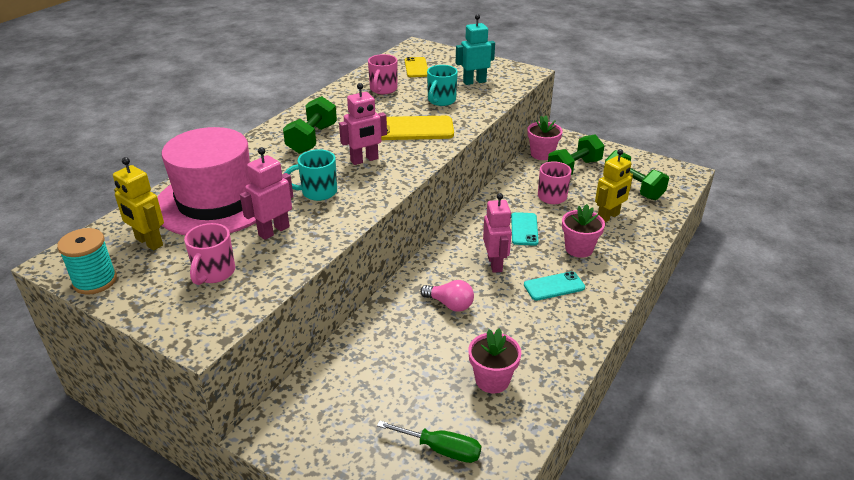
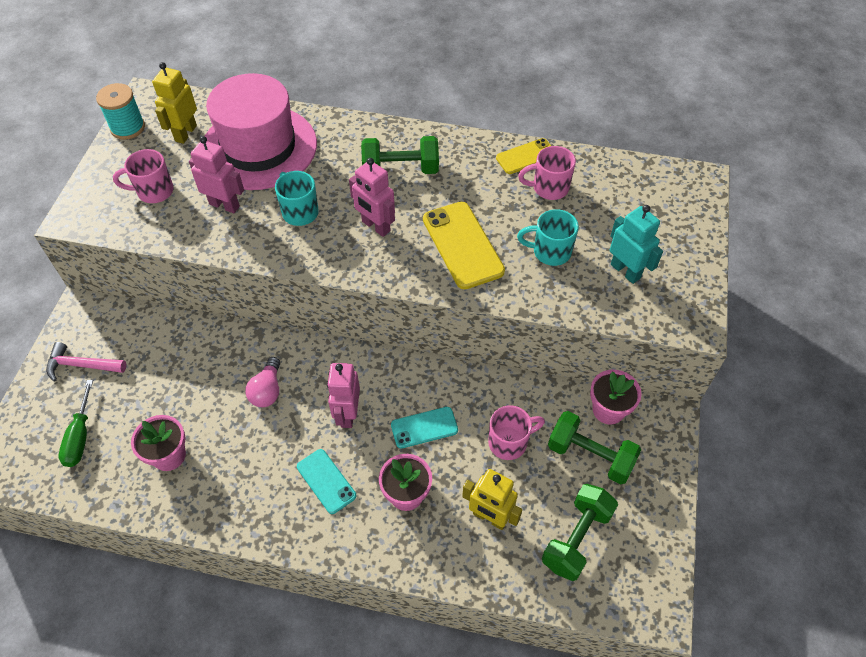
camera: 70 degrees right, 20 degrees up
yellow phone [405,57,428,77] -> yellow phone moved to [496,138,551,174]
pink robot [483,193,512,273] -> pink robot turned 120 degrees clockwise [327,363,360,428]
none -> pink hammer [46,342,126,381]

